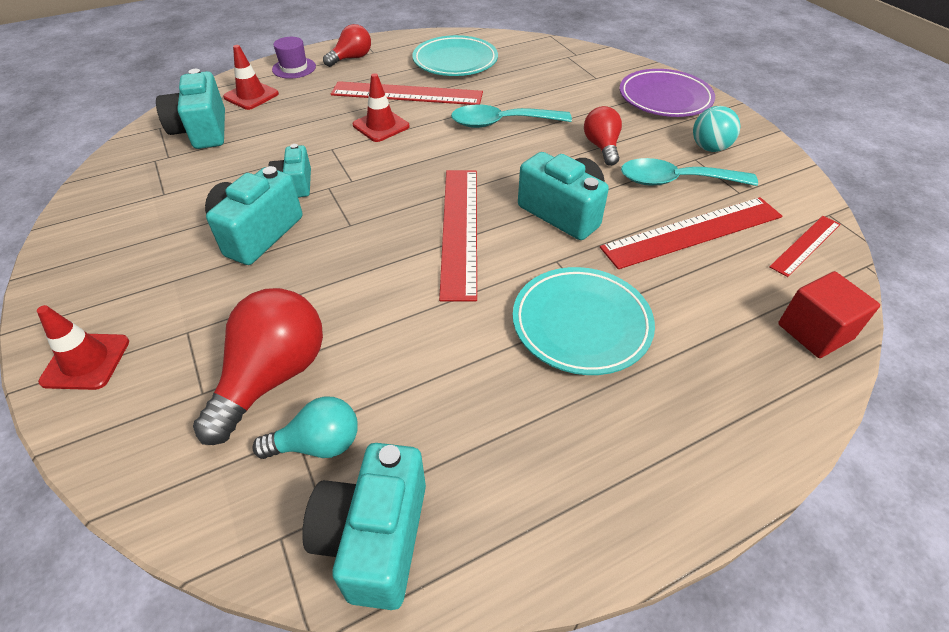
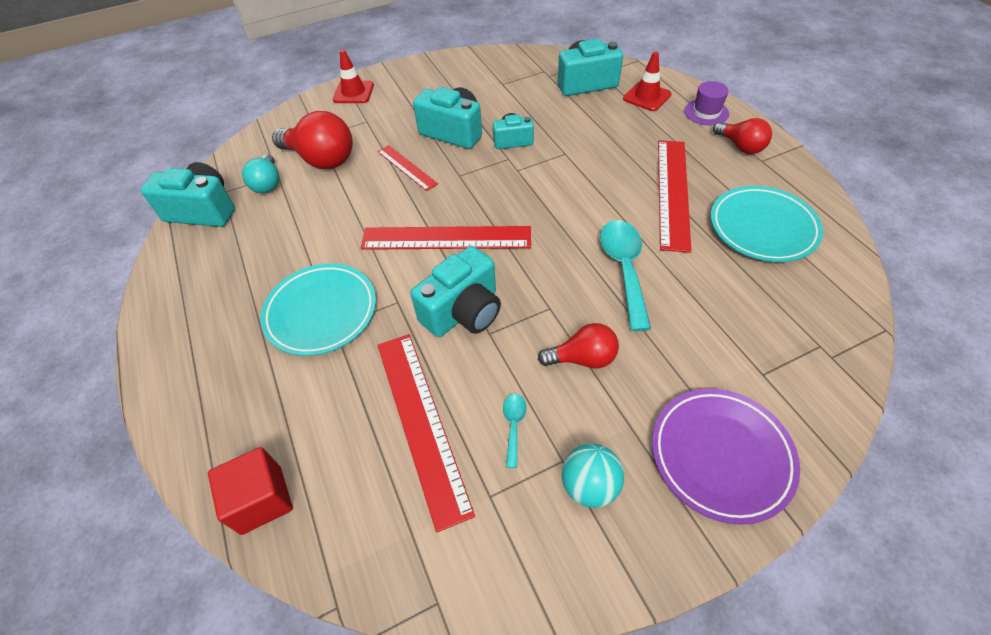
camera: 95 degrees right, 5 degrees up
red traffic cone [353,73,410,142] -> none
turquoise spoon [621,158,758,186] -> turquoise spoon [503,393,527,468], size x0.48
red ruler [769,216,841,277] -> red ruler moved to [378,145,438,191]

